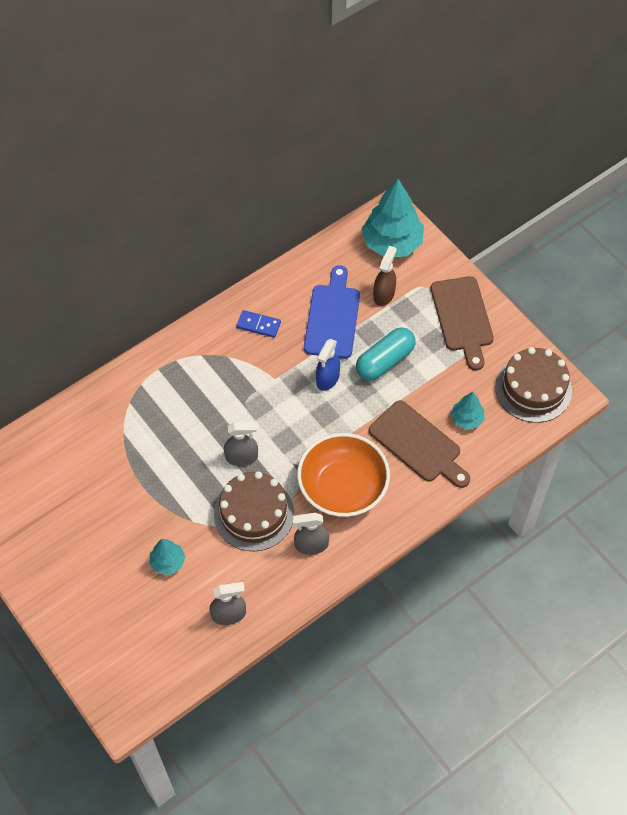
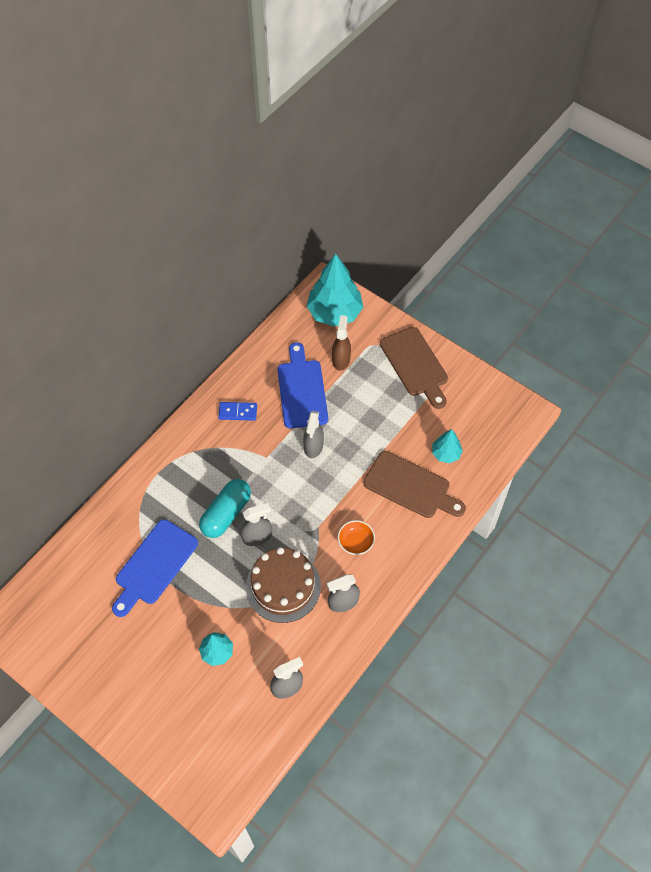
camera: 15 degrees left, 0 degrees up
orange bowl [297,433,390,517] -> orange bowl [338,520,375,555], size x0.44
blue spray bottle [316,339,340,391] -> grey spray bottle [303,411,324,458]
turquoise capsule [356,327,416,381] -> turquoise capsule moved to [199,479,251,538]
brown cake [495,347,572,423] -> none
none -> blue cutting board [112,519,198,617]

